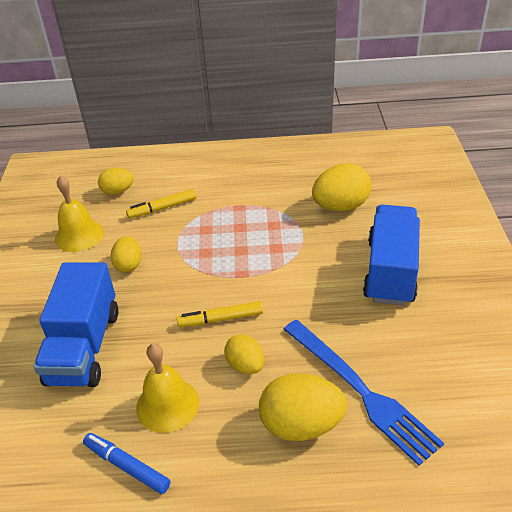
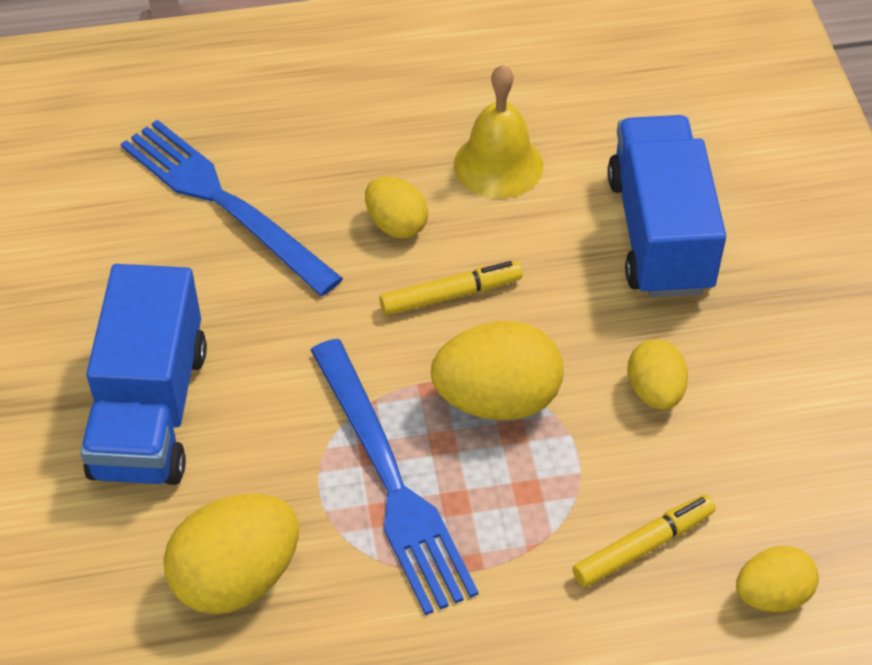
camera: 170 degrees right, 10 degrees up
yellow bell [55,175,104,252] -> none
blue marker [83,433,171,494] -> none
yellow egg [259,373,347,441] -> yellow egg moved to [431,321,564,420]
none -> blue fork [310,339,478,615]

